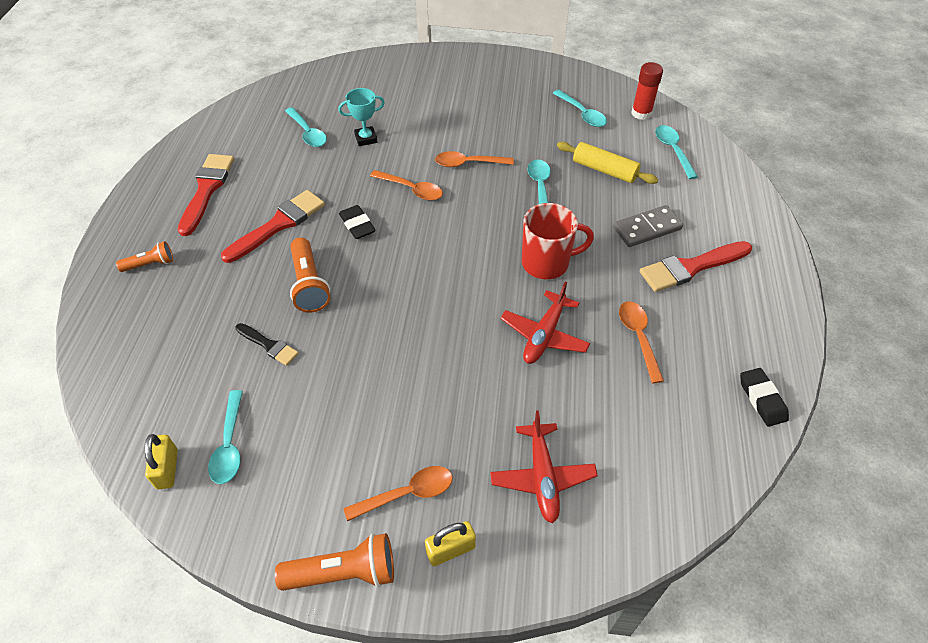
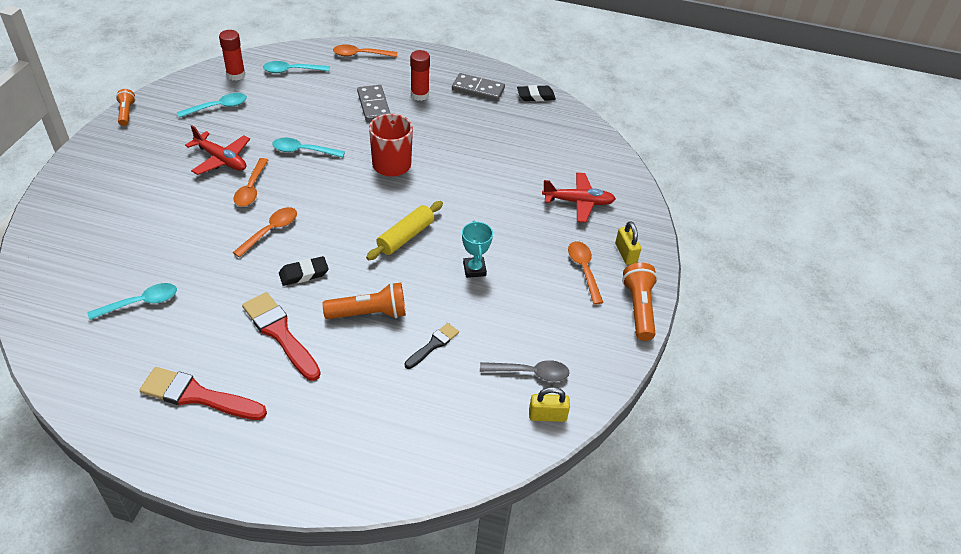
camera: 85 degrees left, 5 degrees down
orange flashlight [116,241,173,272] -> orange flashlight moved to [116,89,135,126]
turquoise spoon [208,390,243,484] -> grey spoon [480,360,570,382]
turquoise trophy [338,88,385,146] -> turquoise trophy moved to [462,221,493,278]
red plane [501,282,590,364] -> red plane moved to [185,125,250,175]
yellow rolling pin [557,142,658,184] -> yellow rolling pin moved to [366,201,443,260]
orange spoon [619,301,664,383] -> orange spoon moved to [333,45,397,57]
red brush [640,241,752,292] -> red glue stick [410,50,430,101]
none -> grey domino [452,73,505,101]

